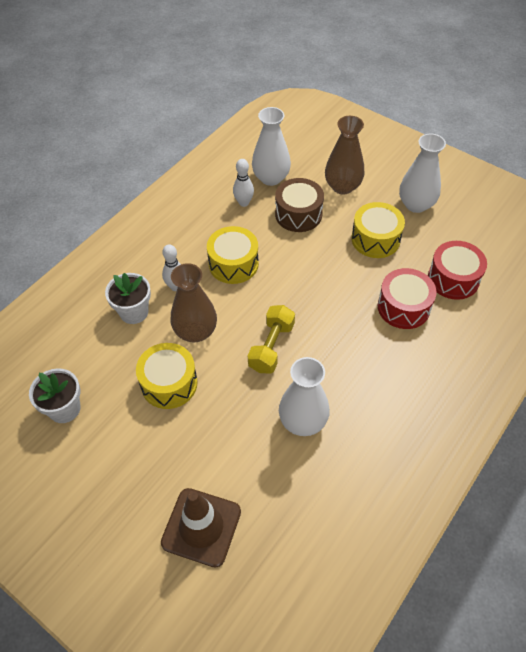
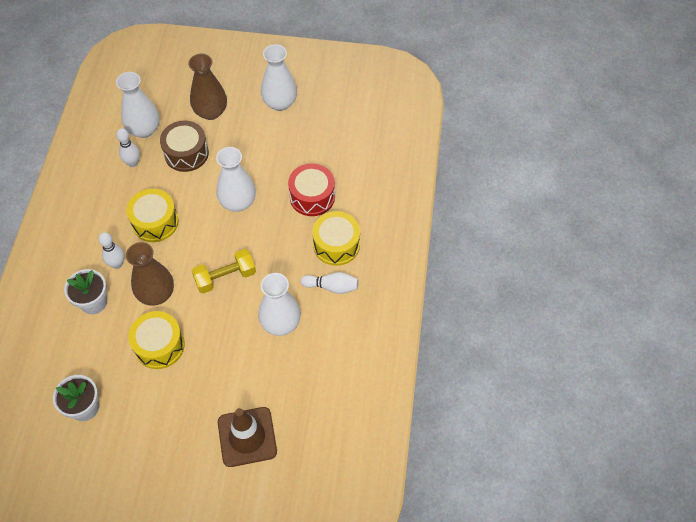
camera: 30 degrees left, 5 degrees up
yellow dumbbell [248,305,295,373] -> yellow dumbbell turned 75 degrees clockwise [192,249,256,293]
yellow drum [351,202,405,258] -> yellow drum moved to [312,211,360,266]
red drum [428,241,487,300] -> none
none -> white vase [216,147,256,212]
none -> white bowling pin [301,272,359,294]

